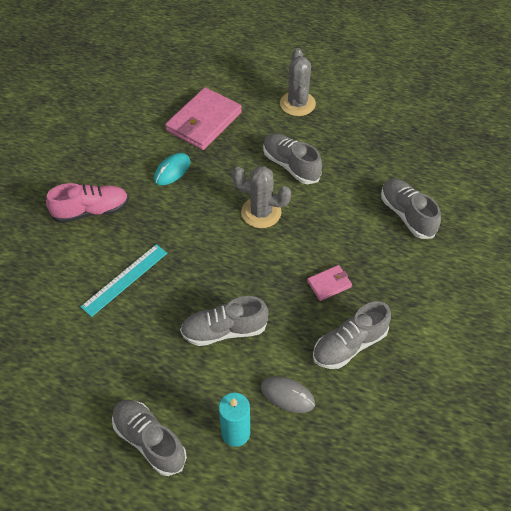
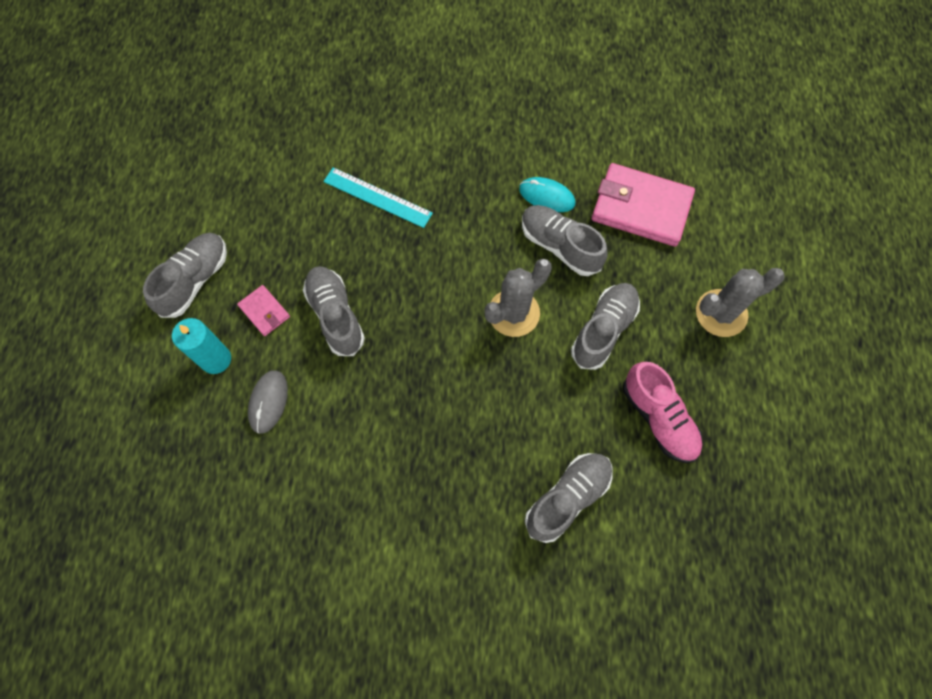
camera: 75 degrees right, 15 degrees up
pink shoe [46,183,129,223] -> pink shoe moved to [623,362,703,463]
grey cactus [232,166,291,228] -> grey cactus turned 45 degrees clockwise [485,259,552,337]
pink wallet [307,265,352,301] -> pink wallet moved to [237,285,290,336]
grey shoe [313,301,391,369] -> grey shoe moved to [522,205,607,276]

